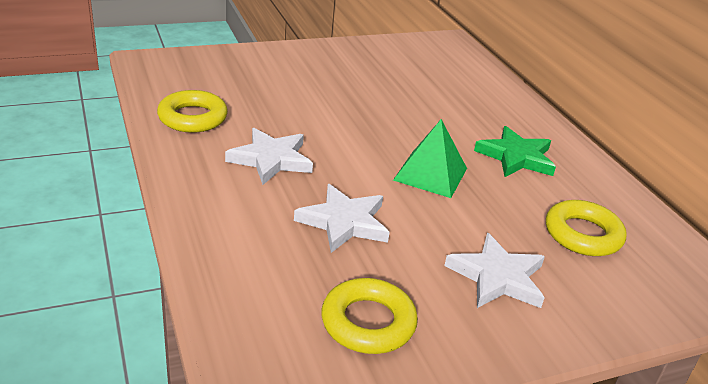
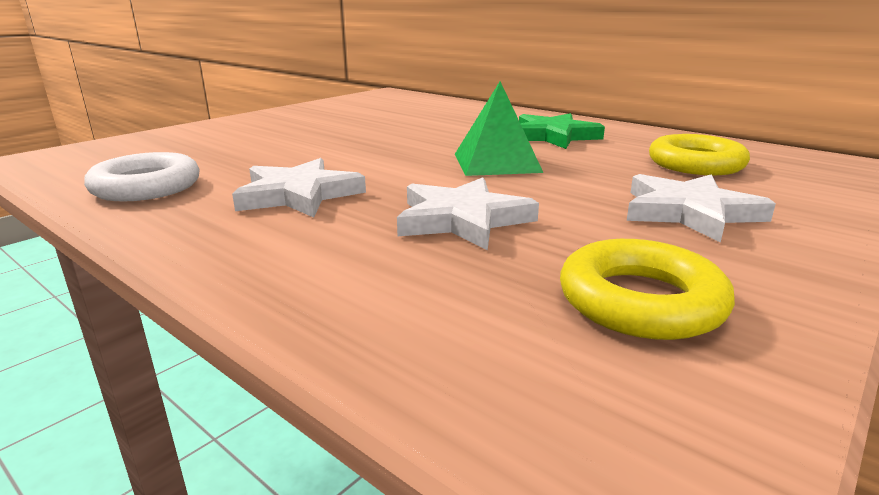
camera: 25 degrees left, 10 degrees down
yellow ring [157,90,228,133] -> white ring [84,152,200,202]

